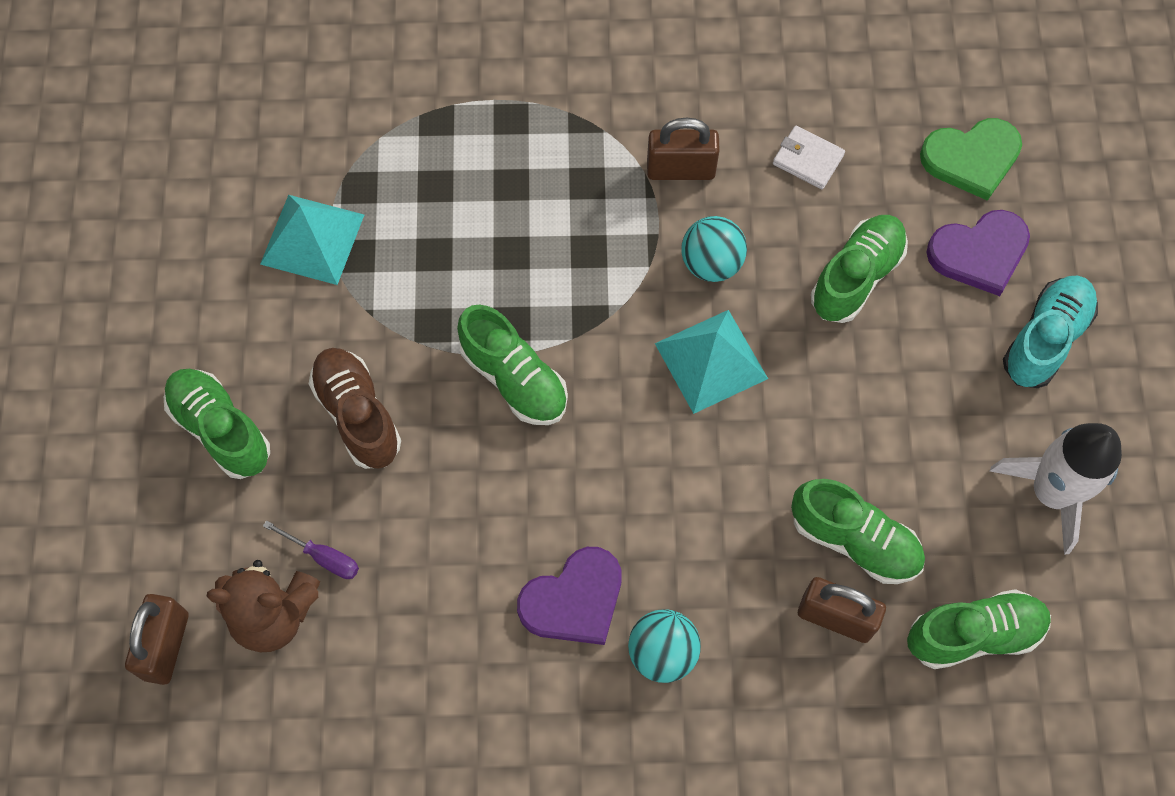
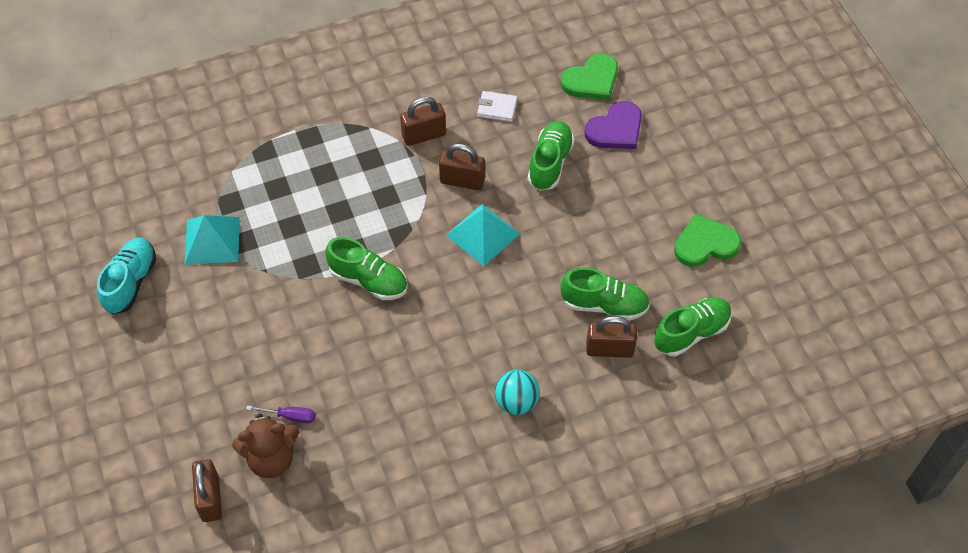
camera: 20 degrees left, 10 degrees down
green shoe [164,369,270,479] -> none
brown shoe [309,348,401,469] -> none
purple heart [517,547,622,645] -> none
turquoise ball [681,216,747,282] -> brown padlock [439,144,485,190]
white rocket [990,423,1122,555] -> green heart [674,214,741,267]
turquoise shoe [1003,275,1098,388] -> turquoise shoe moved to [97,238,156,314]

